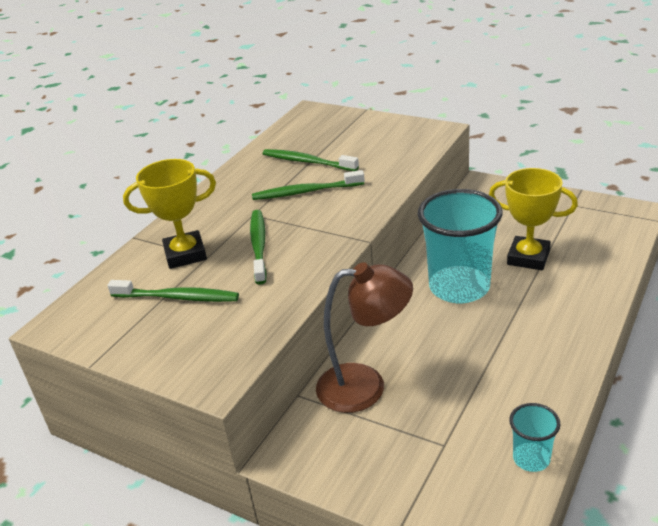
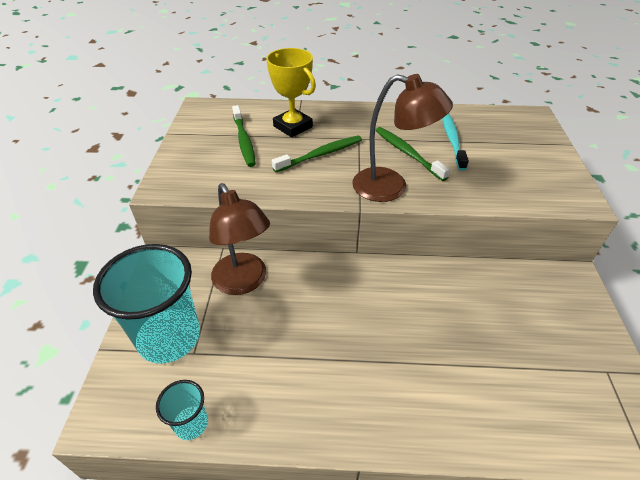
camera: 60 degrees right, 10 degrees up
green toothbrush [263,149,359,171] -> turquoise toothbrush [442,113,469,171]
turquoise cup [418,189,503,304] -> turquoise cup moved to [93,244,200,364]
yellow trophy [489,168,578,270] -> none
none -> brown lamp [352,74,453,202]

